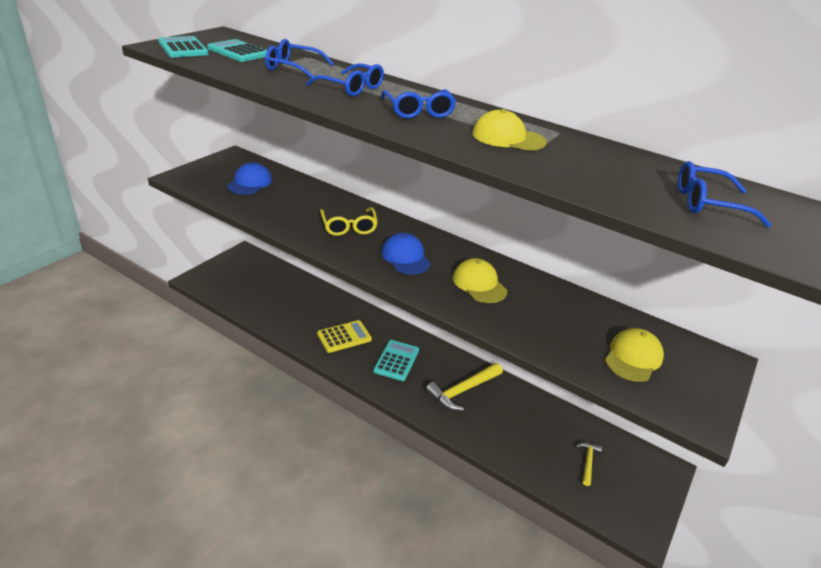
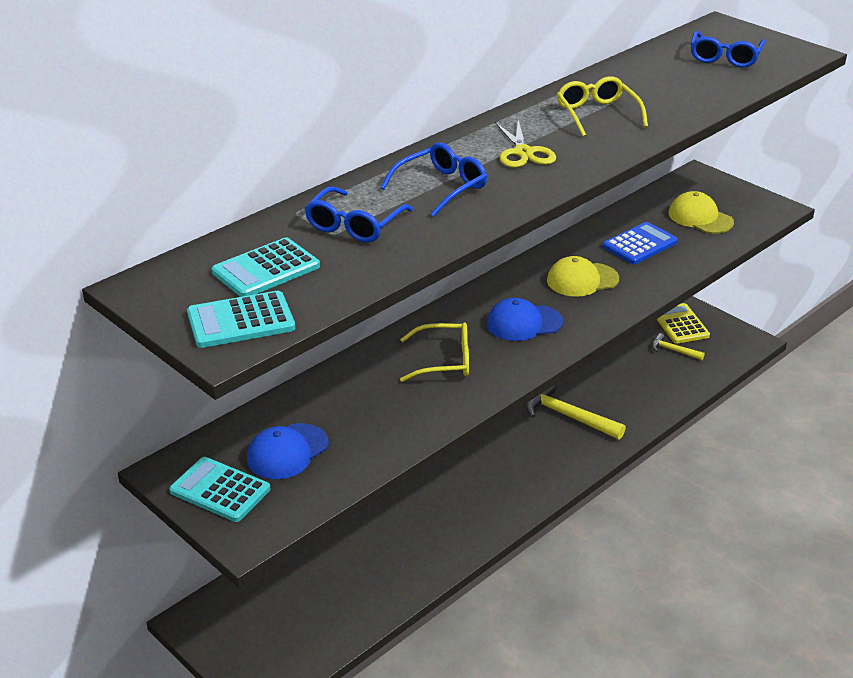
camera: 75 degrees left, 0 degrees up
blue cap [227,162,272,195] -> blue cap turned 75 degrees counterclockwise [247,423,329,479]
yellow calculator [317,320,372,353] -> yellow calculator moved to [656,303,710,343]
turquoise calculator [373,340,419,381] -> turquoise calculator moved to [169,457,270,522]
blue glasses [381,89,456,118] -> yellow scissors [495,120,556,168]
yellow hammer [426,363,503,411] -> yellow hammer turned 150 degrees clockwise [526,386,626,440]
yellow cap [473,109,547,151] -> yellow glasses [557,76,648,137]
none -> blue calculator [602,222,678,264]

